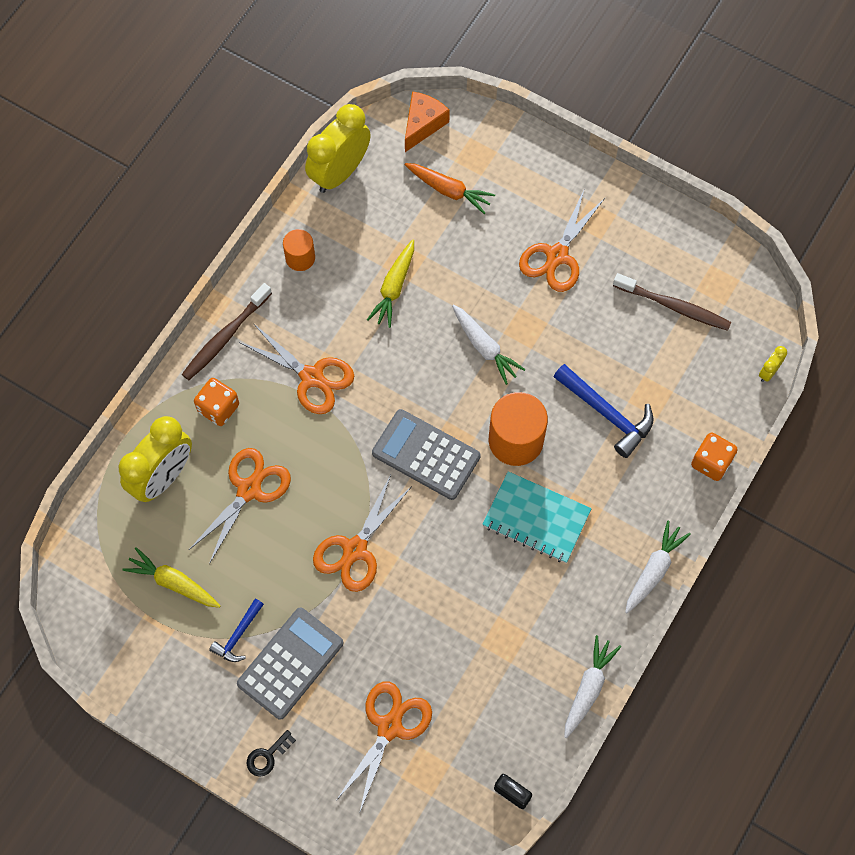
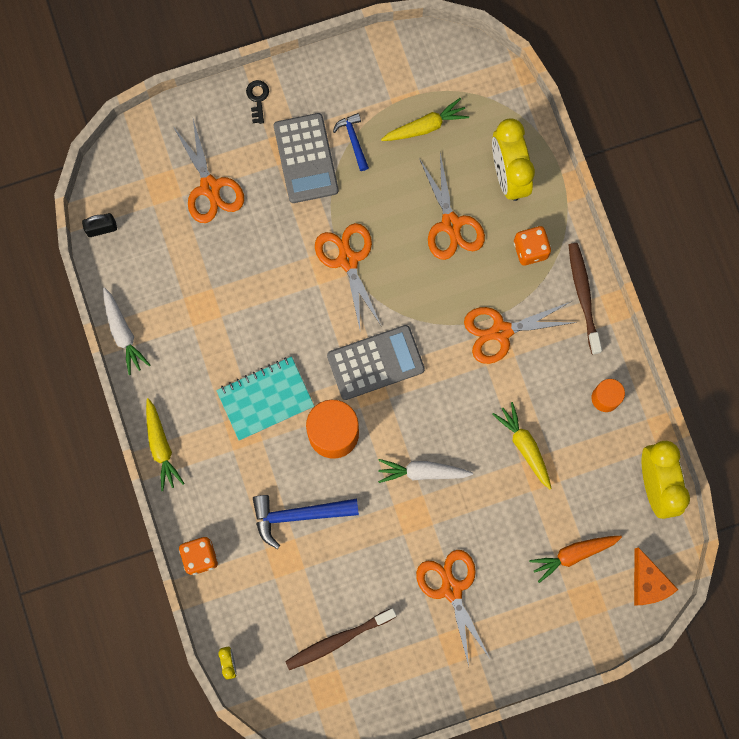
camera: 130 degrees right, 10 degrees up
white carrot [625,520,691,613] -> yellow carrot [146,398,185,491]

